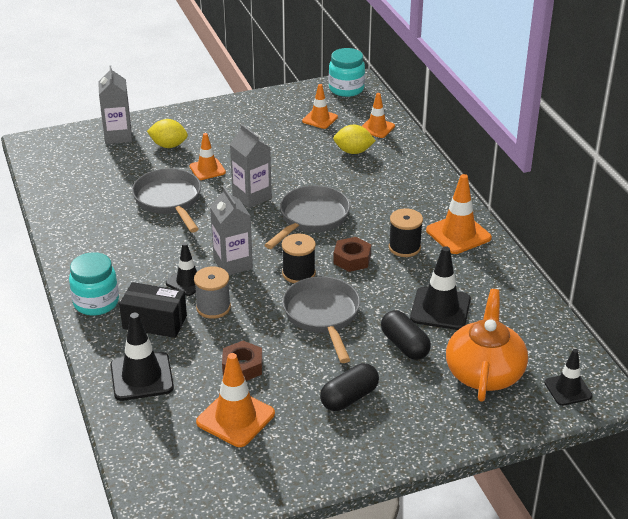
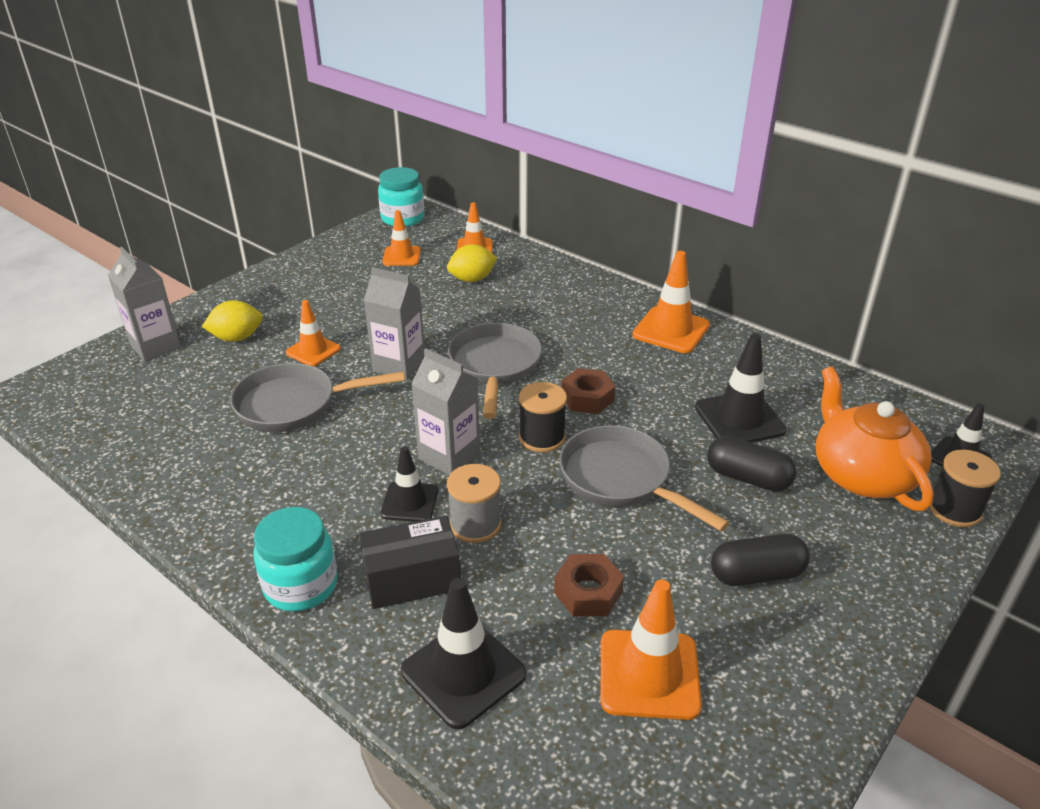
camera: 30 degrees left, 0 degrees up
grey pan [132,168,201,232] -> grey pan turned 45 degrees counterclockwise [230,363,405,432]
black capsule [320,363,379,411] -> black capsule turned 60 degrees clockwise [711,534,810,586]
black spool [389,208,423,257] -> black spool moved to [929,449,1001,527]

